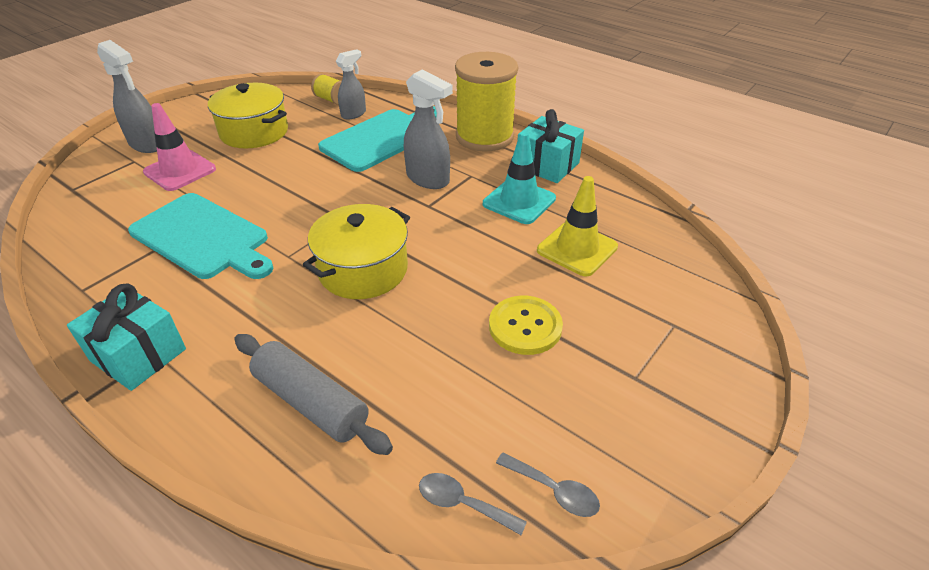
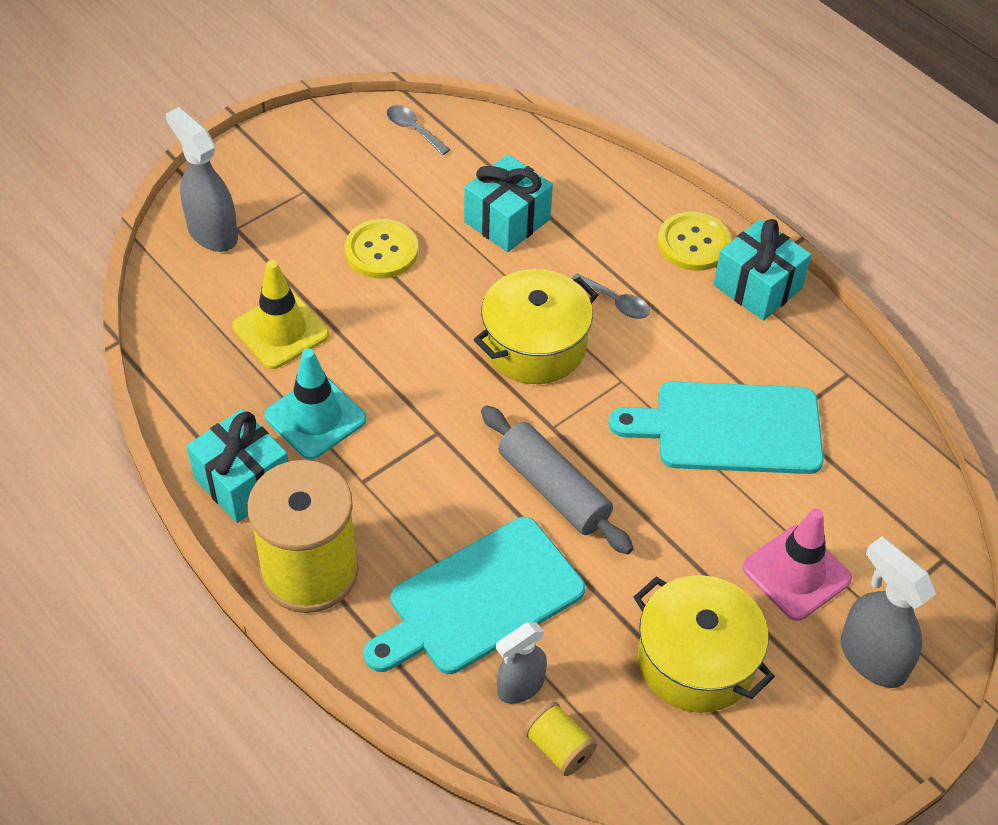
camera: 170 degrees left, 10 degrees up
turquoise cutting board [128,193,274,279] -> turquoise cutting board turned 45 degrees counterclockwise [608,382,824,474]
grey rolling pin [234,334,393,455] -> grey rolling pin moved to [481,405,634,555]
grey spray bottle [404,70,453,189] -> grey spray bottle moved to [166,107,238,252]
grey spoon [419,473,527,535] -> grey spoon moved to [571,273,650,319]
none -> turquoise gift [464,154,553,252]
none -> yellow button [658,212,731,271]

